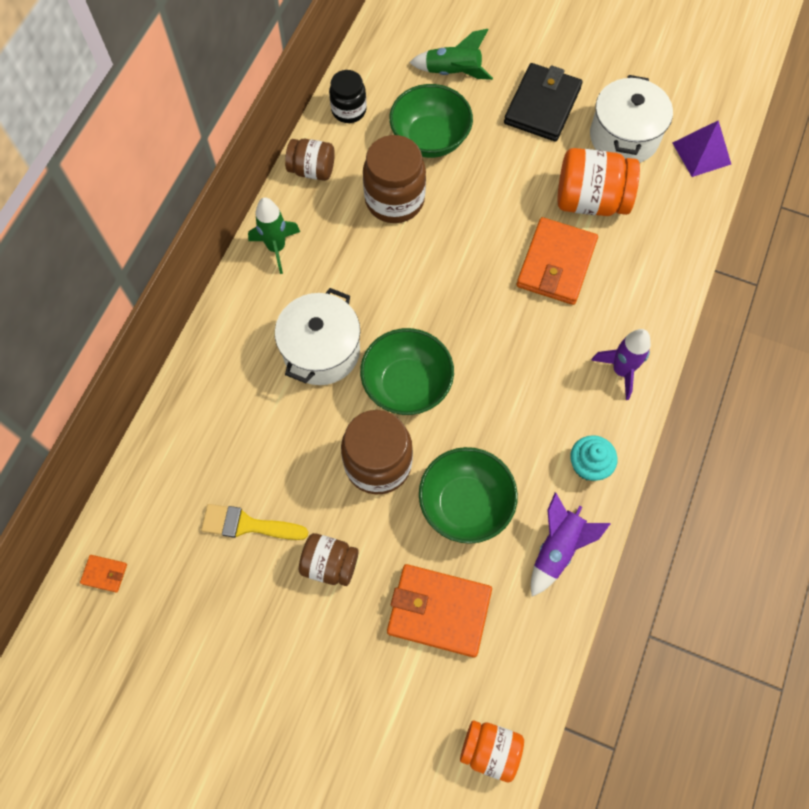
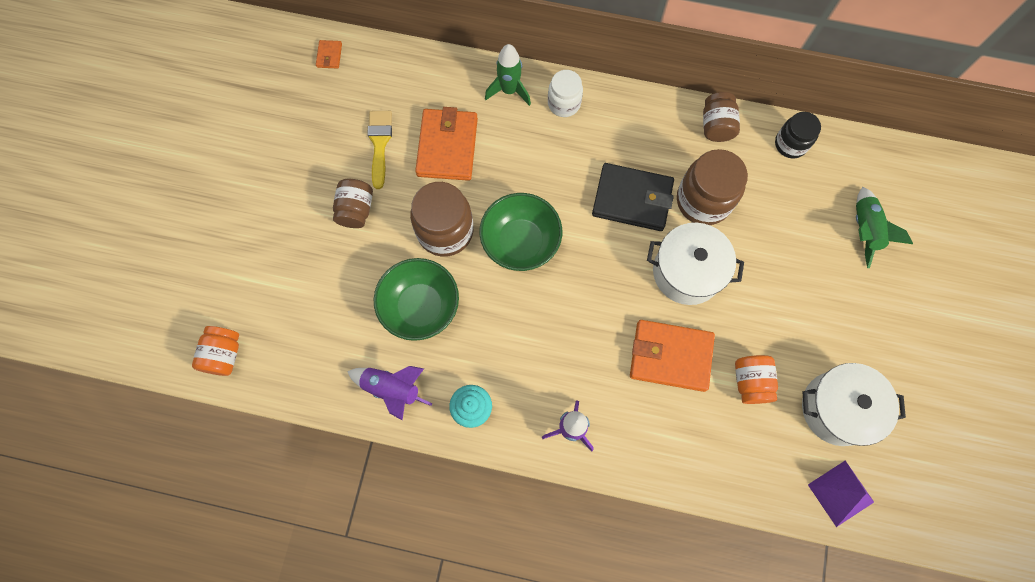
camera: 80 degrees right, 5 degrees up
green rocket [248,197,300,274] -> green rocket moved to [485,44,531,106]
white pot [275,288,360,385] -> white pot moved to [647,223,744,305]
orange wallet [387,564,492,657] -> orange wallet moved to [415,107,478,181]
green bowl [389,84,473,158] -> none
black wallet [504,63,582,141] -> black wallet moved to [592,163,674,231]
orange jar [557,148,640,216] -> orange jar [735,355,778,404], size x0.61
none -> white jar [548,70,583,117]

